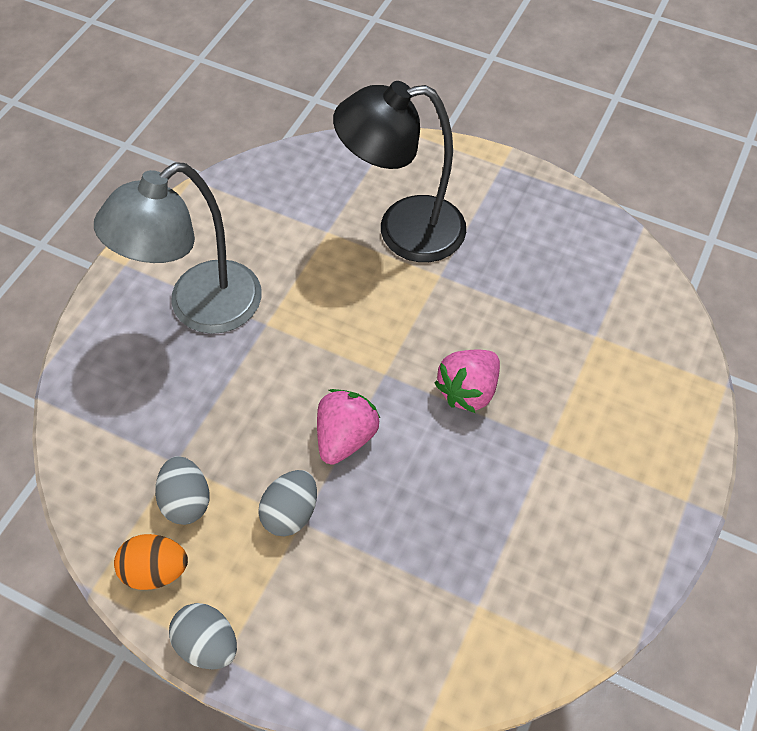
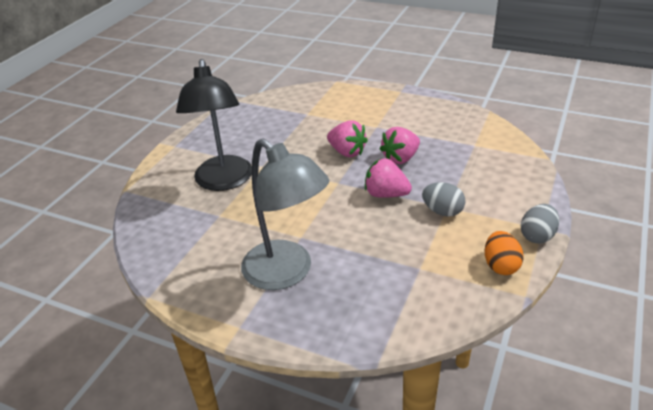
camera: 90 degrees left, 20 degrees down
grey egg [155,456,210,525] -> none
none -> pink strawberry [380,127,420,164]

